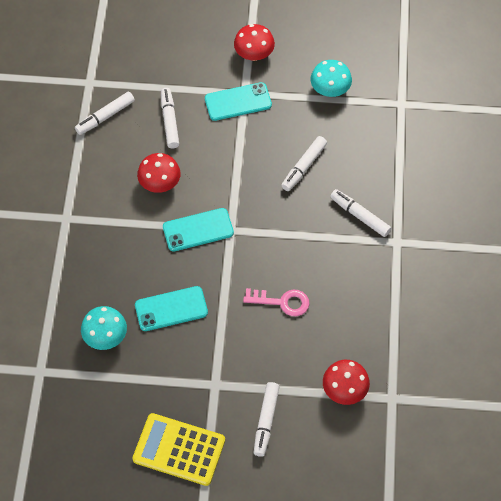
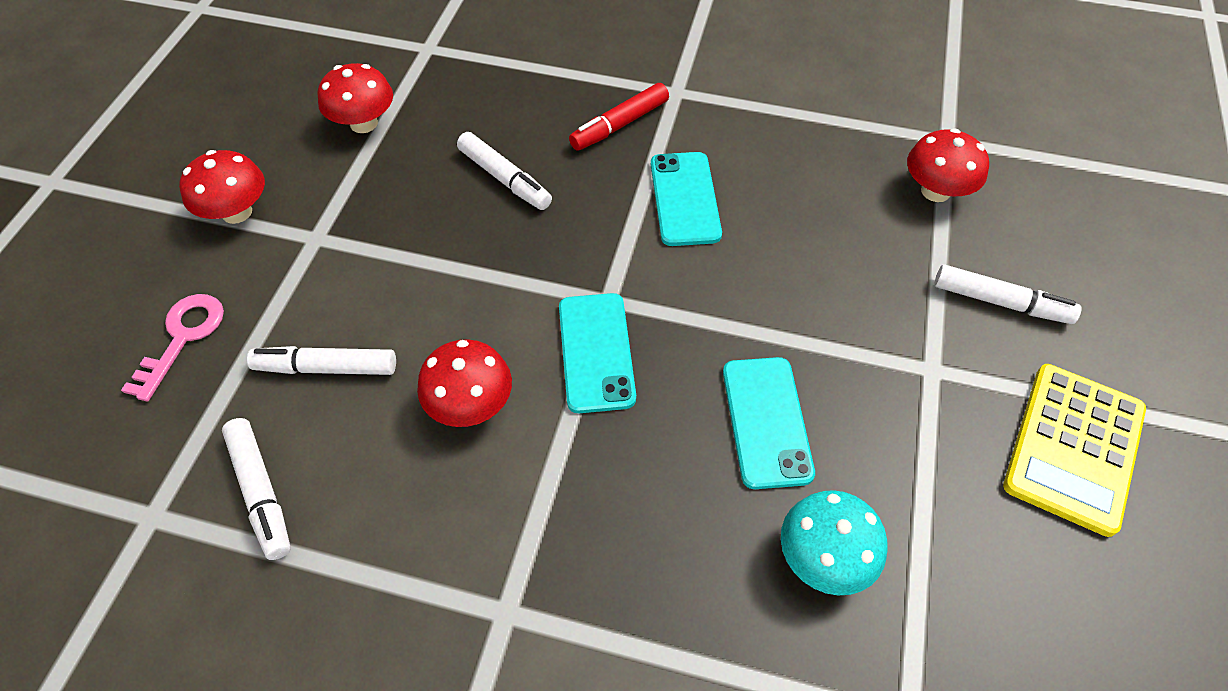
camera: 80 degrees left, 5 degrees down
turquoise phone [205,82,272,121] -> turquoise phone moved to [651,152,722,246]
pink key [243,288,310,316] -> pink key moved to [121,294,224,401]
turquoise mushroom [311,60,352,97] -> red mushroom [317,63,393,133]
white marker [330,189,392,237] -> red marker [569,83,669,151]

